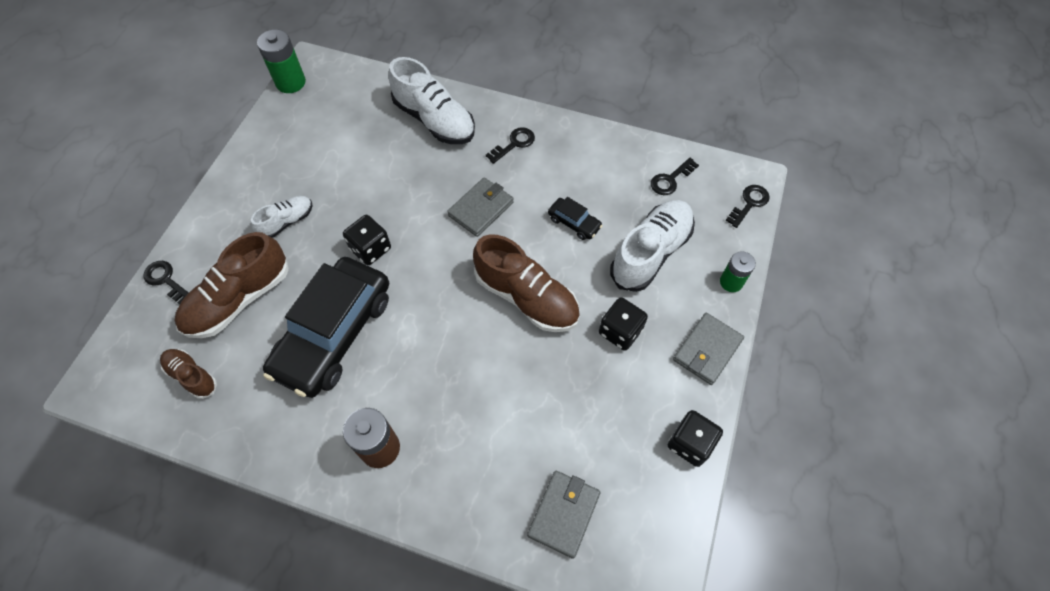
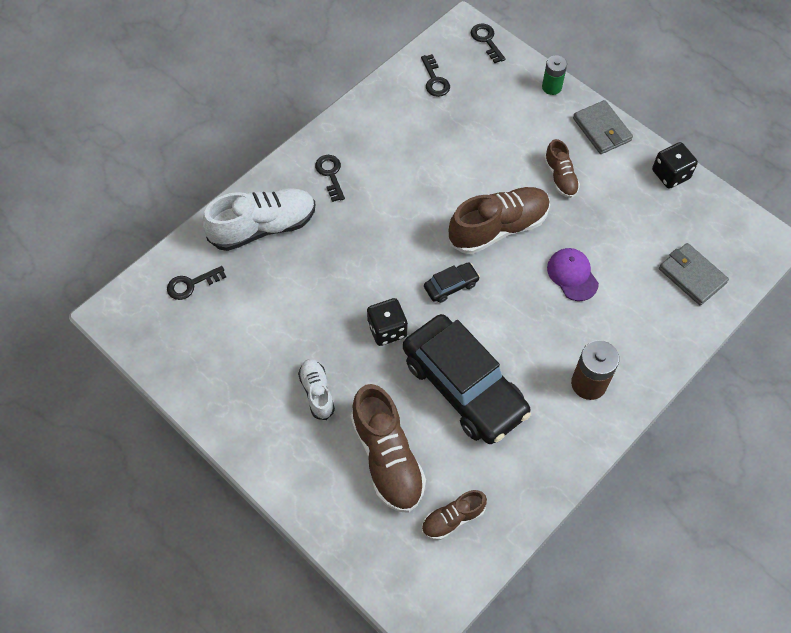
camera: 65 degrees left, 0 degrees up
black key [144,261,189,305] -> black key moved to [167,266,226,300]
green battery [257,29,306,93] -> none
grey wallet [447,177,514,237] -> none
black car [548,197,603,240] -> black car moved to [424,262,480,303]
black dice [599,297,648,351] -> brown shoe [544,139,580,198]
white shoe [610,200,695,292] -> none
none -> purple cap [547,248,599,301]

